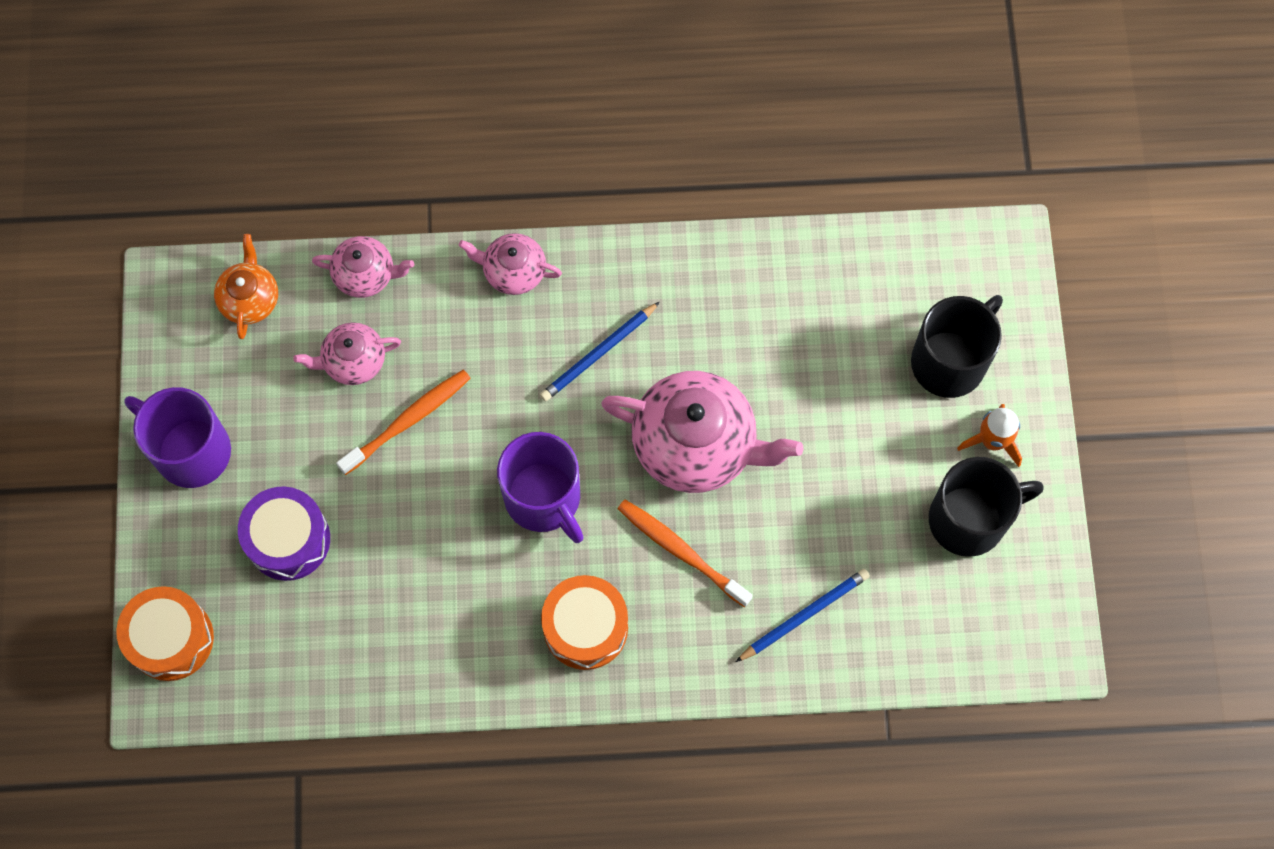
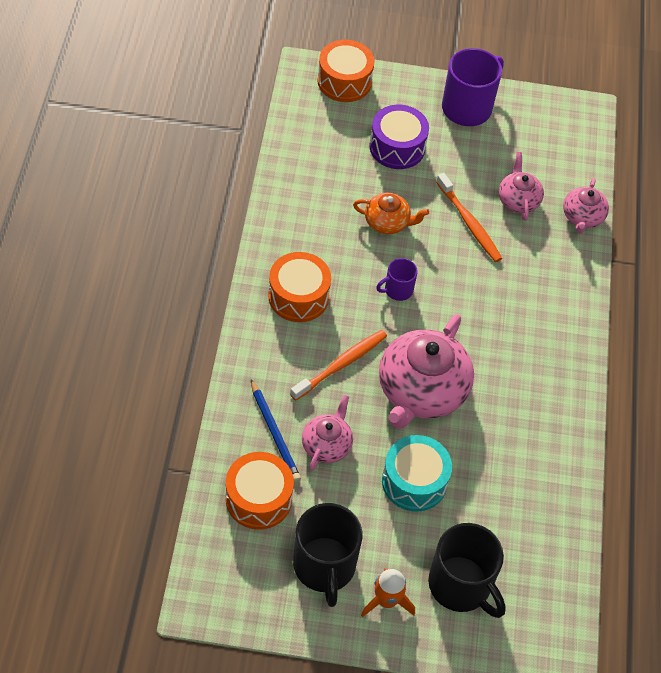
camera: 95 degrees right, 15 degrees down
orange teapot [214,234,278,339] -> orange teapot moved to [353,193,429,235]
pink teapot [459,233,562,295] -> pink teapot moved to [302,395,353,471]
purple mug [497,432,584,543] -> purple mug [376,258,418,301], size x0.52
blue pencil [540,302,660,402] -> none
none -> orange drum [226,452,294,530]
none -> turquoise drum [382,435,452,512]

